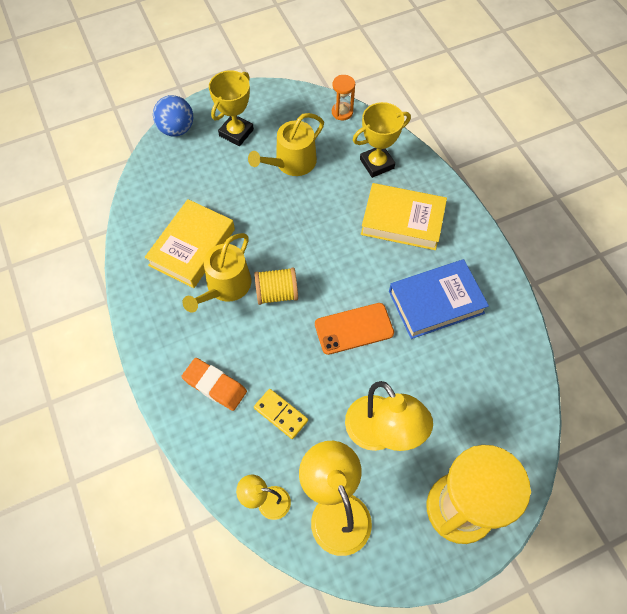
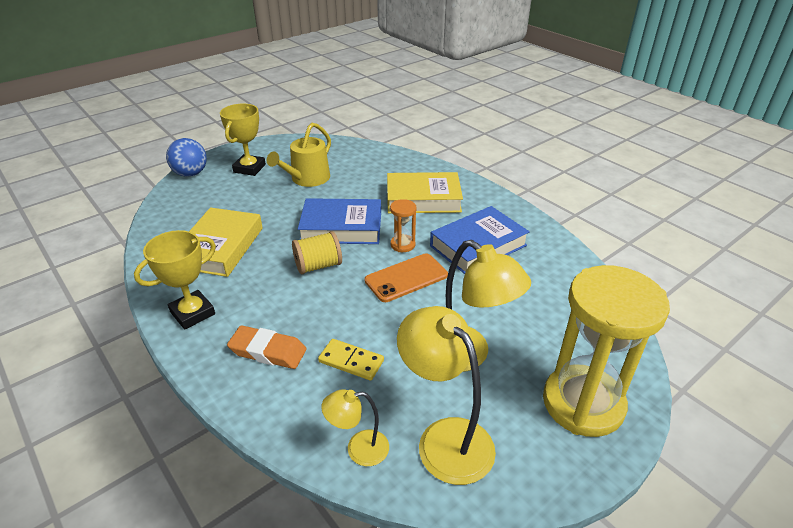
camera: 15 degrees left, 25 degrees down
yellow watering can [182,233,251,313] -> none
orange hourglass [332,75,355,120] -> orange hourglass moved to [390,199,416,252]
yellow trophy [353,102,411,178] -> yellow trophy moved to [134,230,216,330]
none -> blue book [298,198,381,244]

